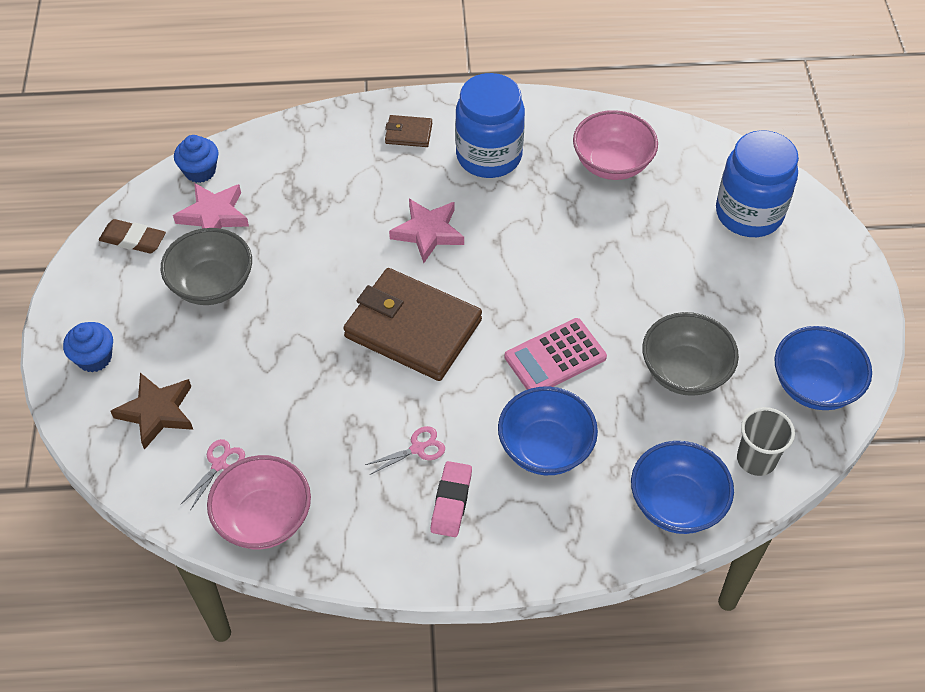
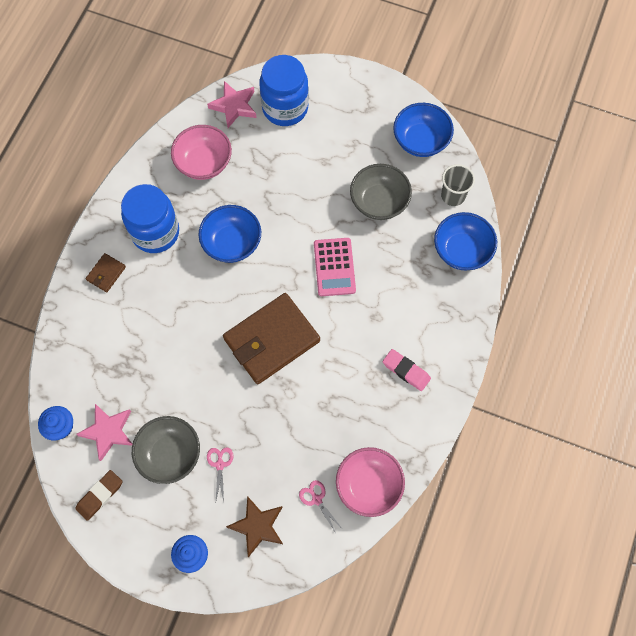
camera: 65 degrees left, 15 degrees up
pink scissors [365,426,445,475] -> pink scissors moved to [207,447,234,502]
pink star [389,199,464,263] -> pink star moved to [207,81,257,128]
blue bowl [498,387,598,475] -> blue bowl moved to [198,205,261,263]

